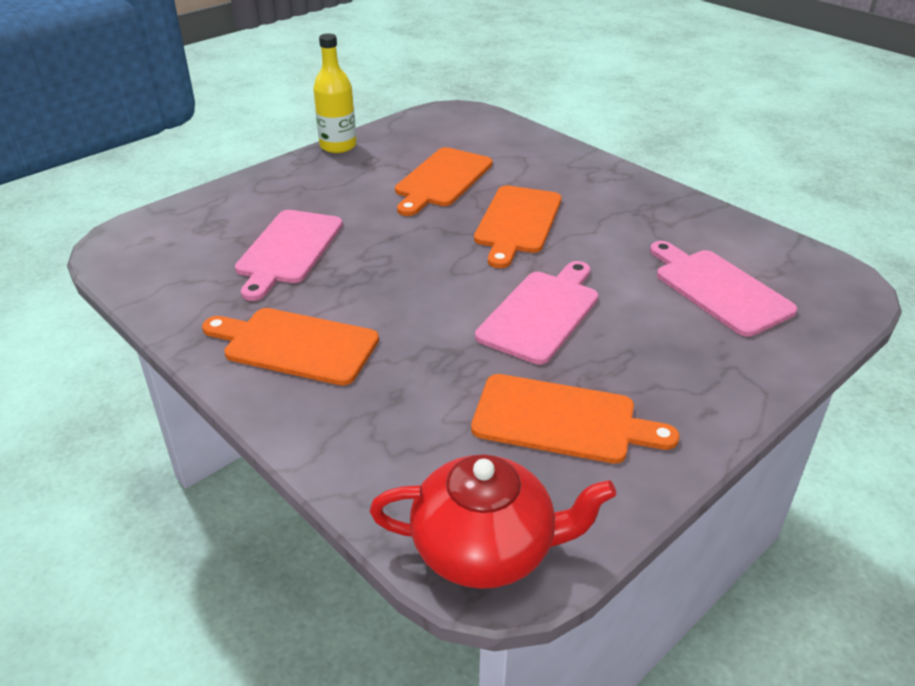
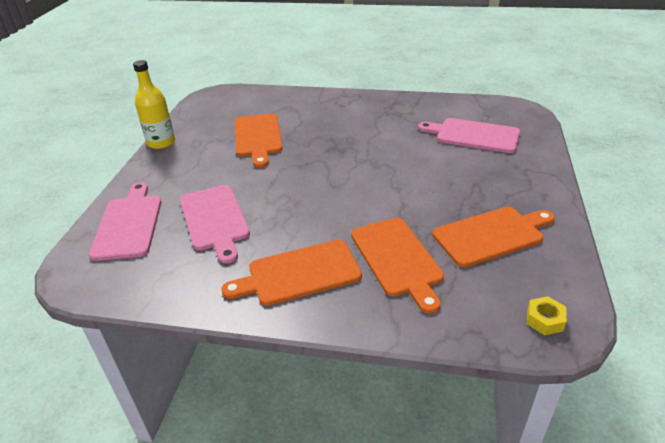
camera: 35 degrees left, 0 degrees up
red teapot [369,454,617,589] -> yellow nut [527,296,567,335]
orange cutting board [474,185,562,268] -> orange cutting board moved to [351,218,444,314]
pink cutting board [475,261,598,364] -> pink cutting board moved to [89,182,161,261]

